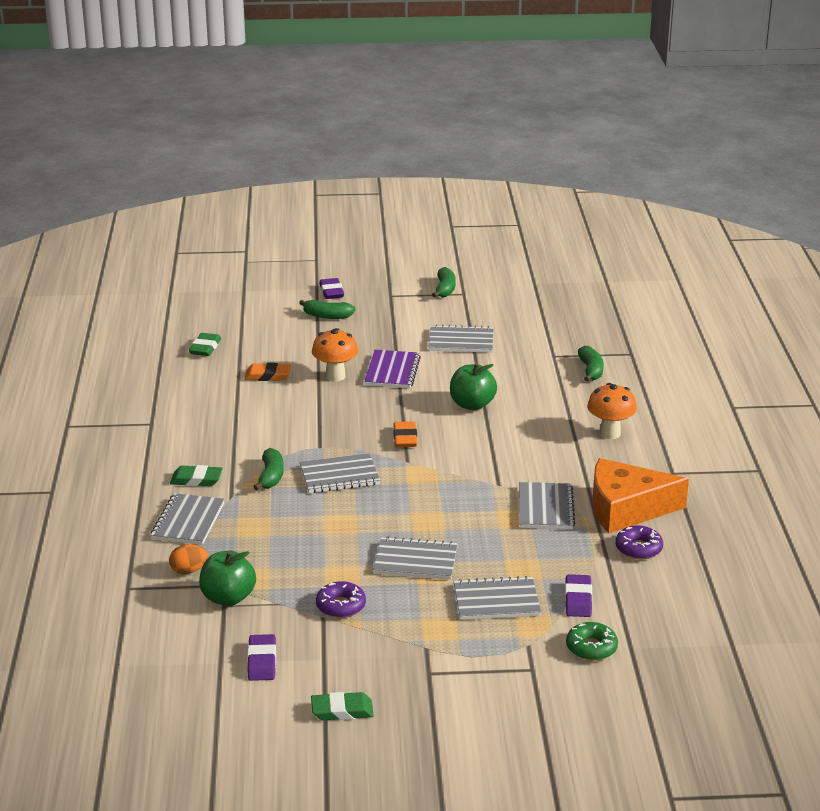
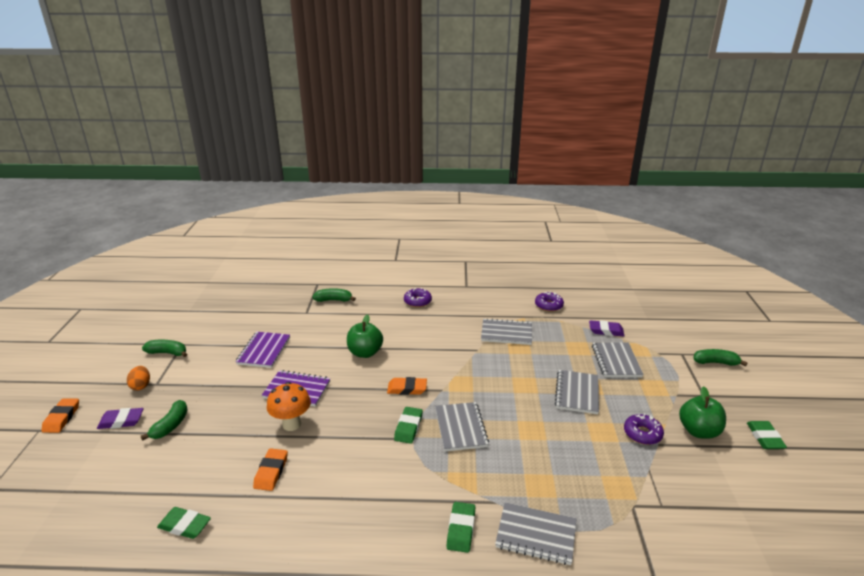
camera: 85 degrees left, 0 degrees up
orange egg [169,544,208,574] -> orange egg moved to [127,366,150,390]
green apple [199,550,256,606] -> green apple moved to [679,386,726,439]
purple eraser [247,634,276,681] -> none
green banana [253,448,284,490] -> green banana moved to [693,349,748,366]
grey notebook [428,324,494,353] -> purple notebook [235,332,290,368]
green donut [566,622,618,661] -> none
orange mushroom [587,383,637,439] -> purple donut [404,288,432,307]
orange cheese [592,458,689,533] -> none
none -> orange eraser [42,398,79,433]
none -> green eraser [394,407,423,444]

